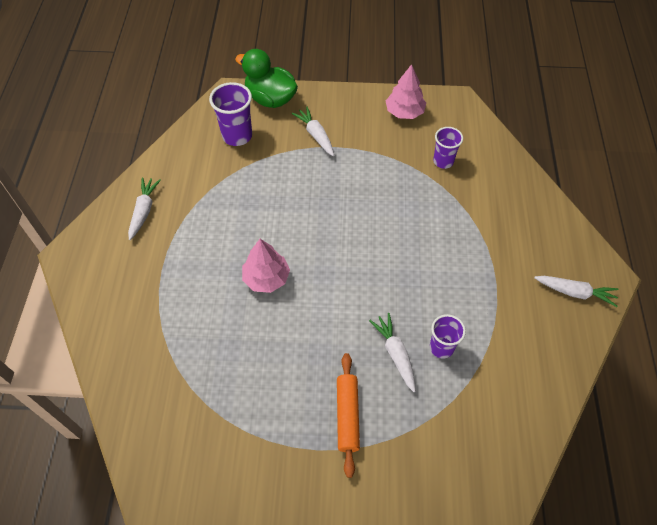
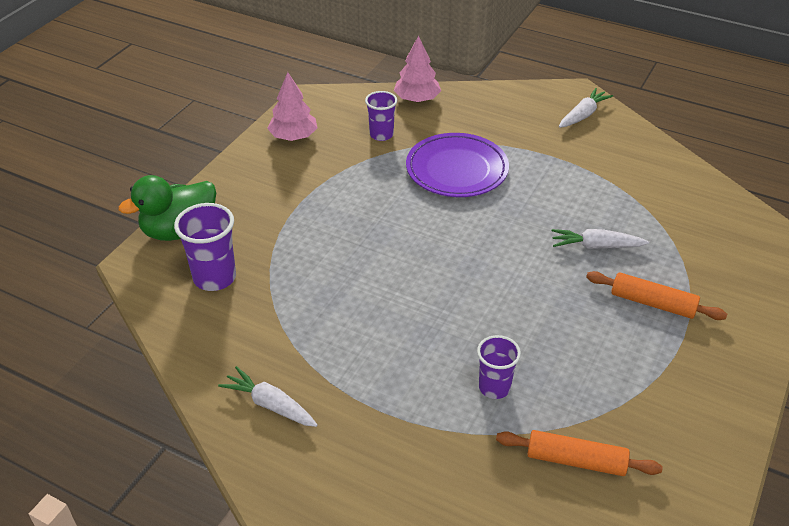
camera: 65 degrees left, 15 degrees down
pink tree [242,239,290,293] -> pink tree moved to [394,35,441,102]
white carrot [292,106,334,156] -> none
purple cup [430,314,466,359] -> purple cup moved to [477,335,521,399]
none -> purple plate [406,133,509,197]
none -> orange rolling pin [496,430,663,476]

